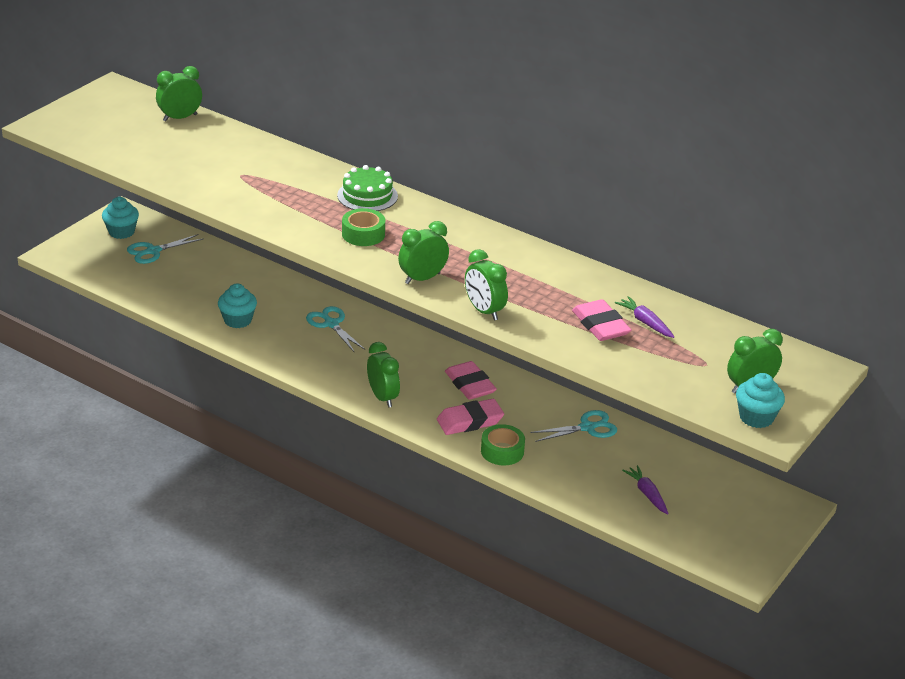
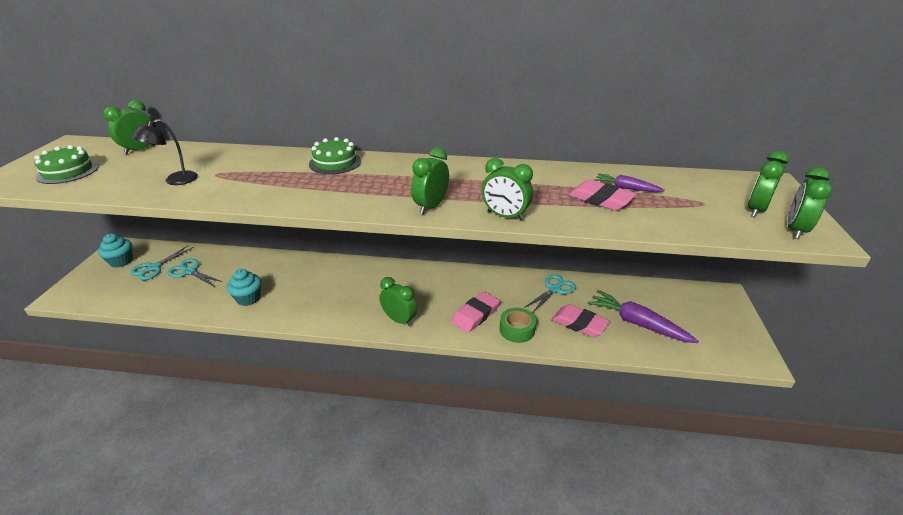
camera: 25 degrees left, 0 degrees up
turquoise scissors [306,306,365,353] -> turquoise scissors moved to [167,259,222,286]
green tape [342,208,385,246] -> none
pink eraser [445,361,497,400] -> pink eraser moved to [552,304,610,337]
purple carrot [622,465,669,514] -> purple carrot [588,290,699,343], size x1.80
turquoise cupcake [736,373,785,428] -> green clock [788,167,832,239]
none -> green cake [34,145,99,184]
none -> black lamp [132,119,198,185]

